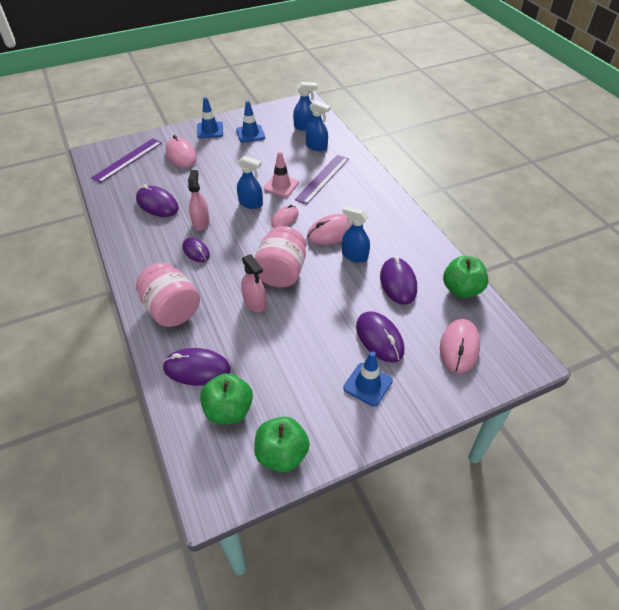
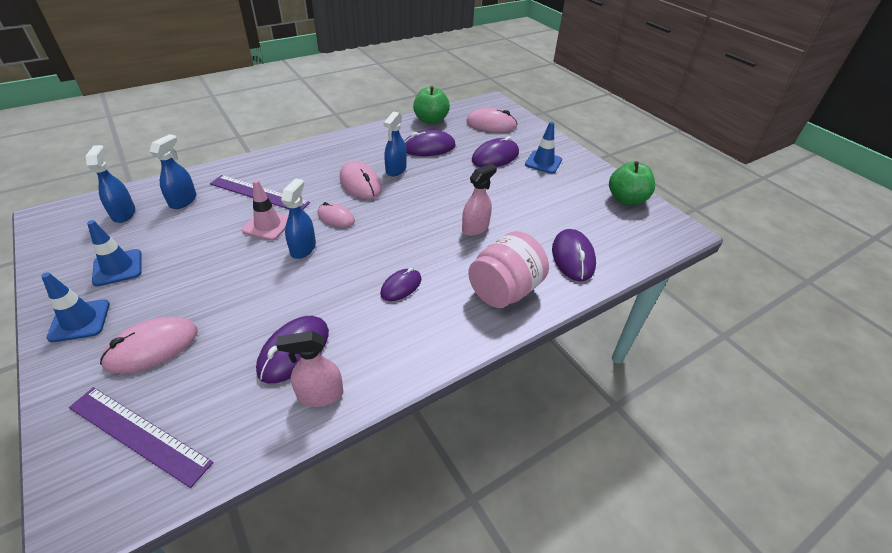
camera: 100 degrees left, 5 degrees down
pink spray bottle [188,170,210,231] -> pink spray bottle moved to [276,331,343,407]
green apple [200,373,253,424] -> none
pink jar [255,226,306,288] -> none

